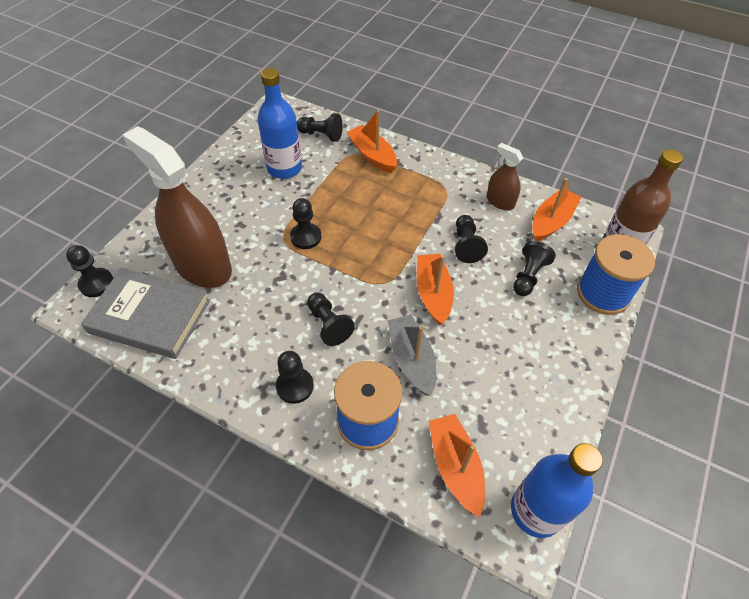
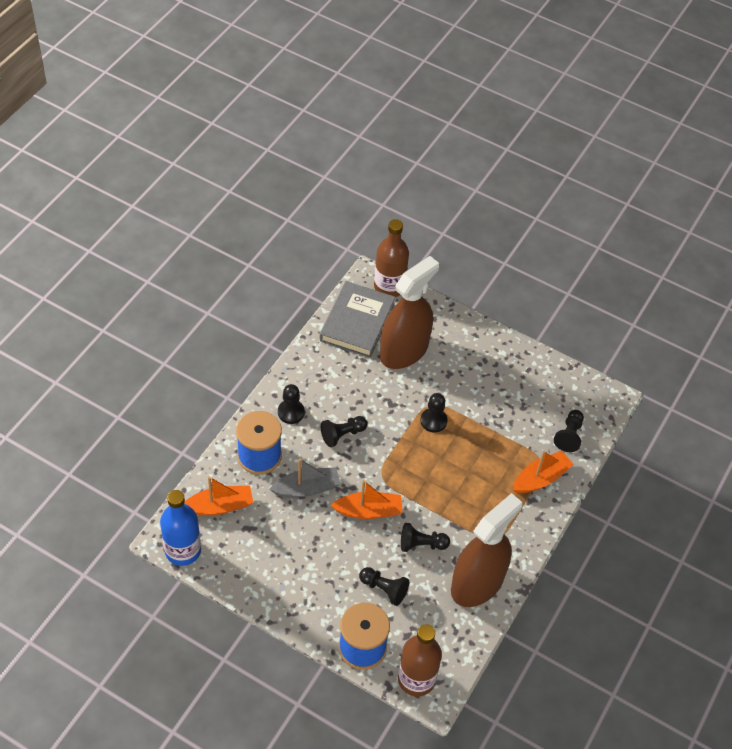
camera: 90 degrees right, 0 degrees up
black pawn [66,245,113,297] -> brown bottle [374,219,409,297]
blue bottle [257,68,302,179] -> none
brown spray bottle [487,143,523,210] -> brown spray bottle [451,493,522,607], size x2.10
orange boat [532,178,581,241] -> none

